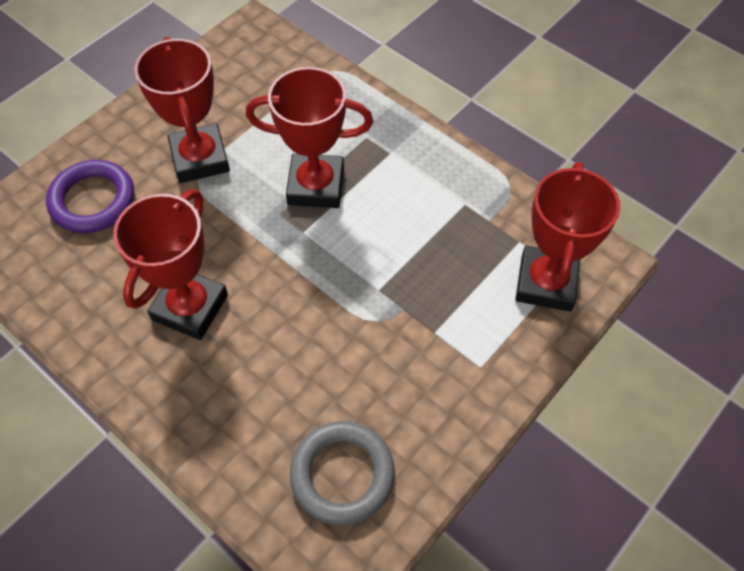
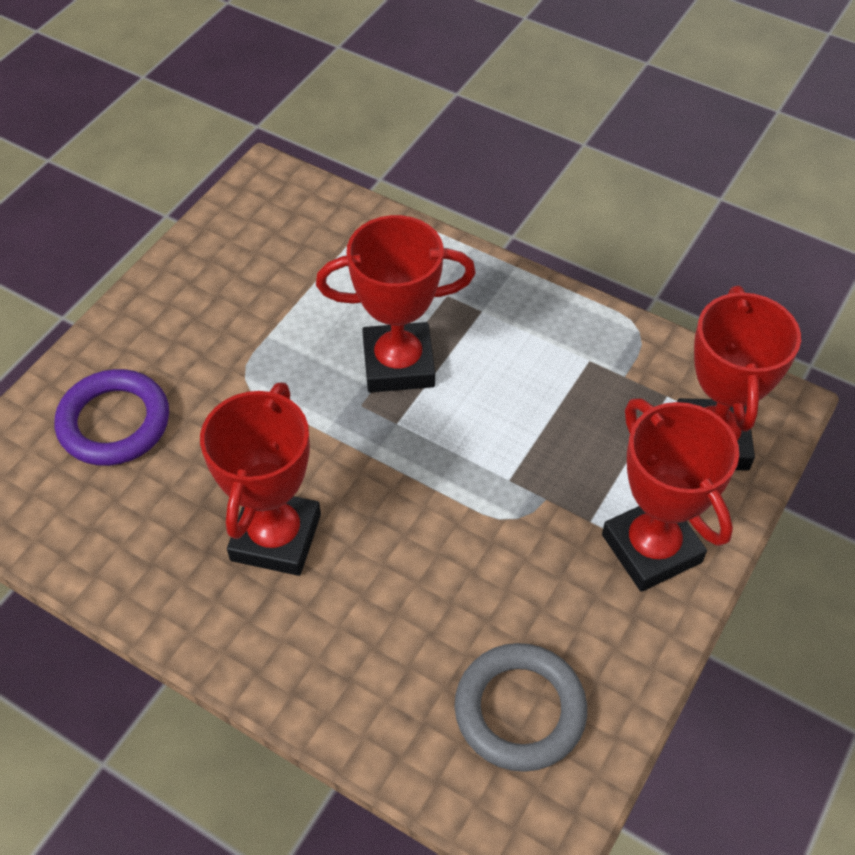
camera: 10 degrees left, 5 degrees down
red trophy [134,37,230,183] -> red trophy moved to [602,398,739,592]

